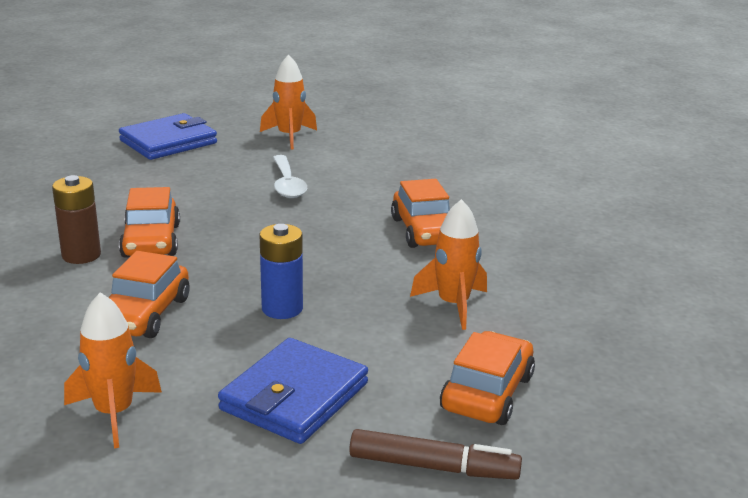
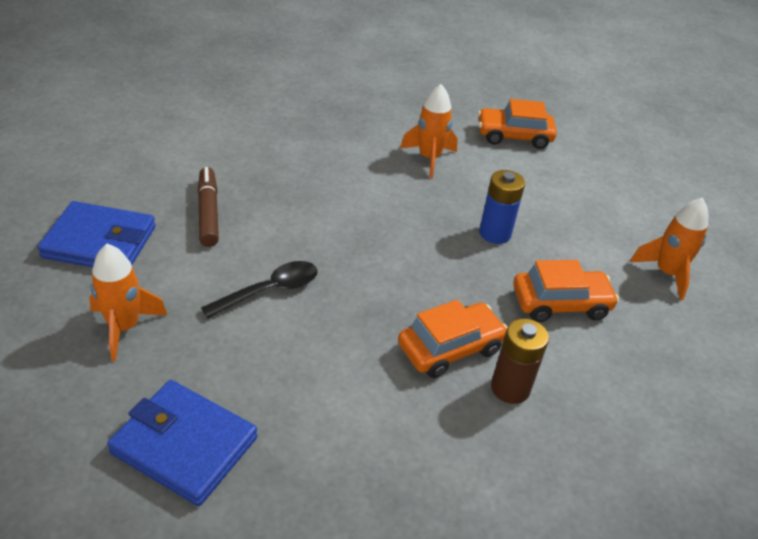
camera: 115 degrees left, 15 degrees up
blue wallet [218,338,368,444] -> blue wallet moved to [37,201,156,267]
white spoon [273,155,307,198] -> black spoon [201,261,318,318]
brown marker [349,429,522,480] -> brown marker moved to [198,167,219,247]
orange car [391,179,450,248] -> none

